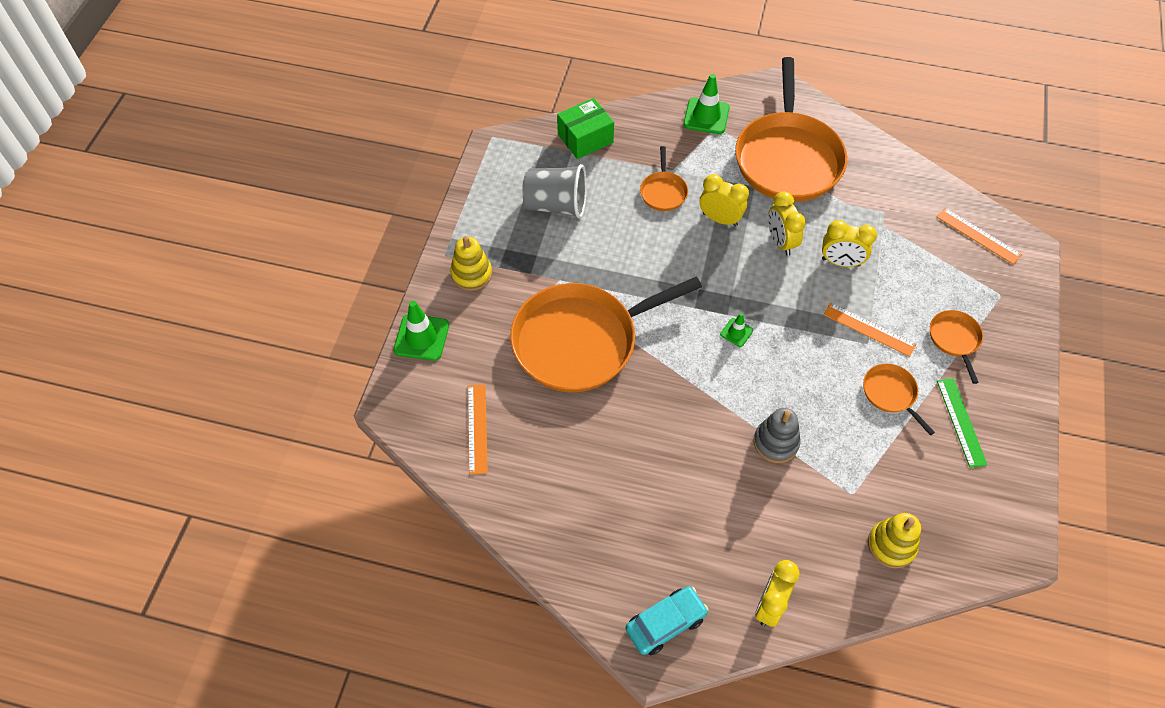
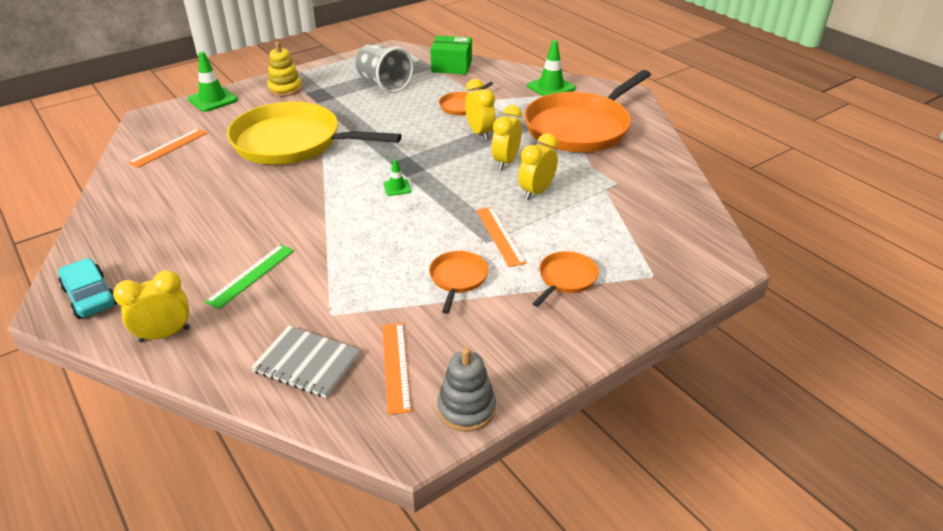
camera: 40 degrees right, 20 degrees down
orange pan [510,277,702,392] -> yellow pan [227,102,402,165]
turquoise car [625,586,708,656] -> turquoise car turned 135 degrees counterclockwise [58,258,117,319]
grey stacking toy [753,408,801,463] -> grey stacking toy moved to [437,347,496,432]
yellow clock [822,220,877,267] -> yellow clock turned 75 degrees clockwise [518,133,558,200]
yellow stacking toy [868,513,921,569] -> grey notebook [251,326,360,398]
orange ruler [937,208,1022,265] -> orange ruler moved to [382,323,411,415]
green ruler [937,378,987,468] -> green ruler moved to [205,244,294,309]

